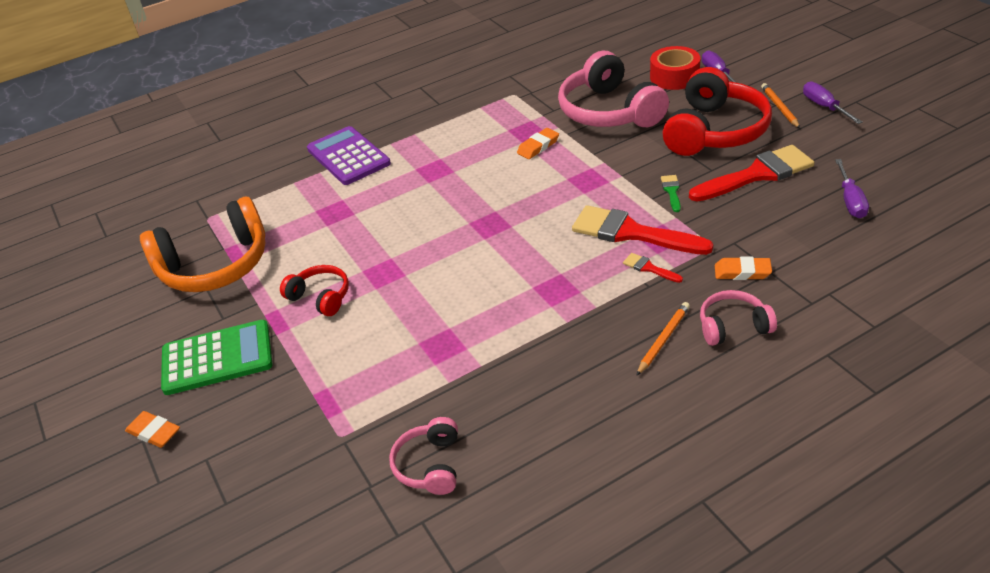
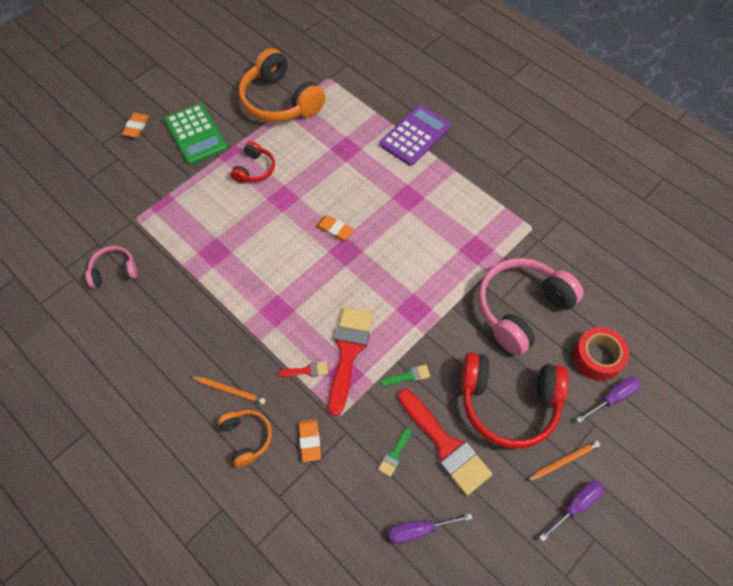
camera: 70 degrees right, 20 degrees up
orange eraser [517,128,559,159] -> orange eraser moved to [316,215,354,241]
red brush [623,253,683,283] -> red brush turned 60 degrees clockwise [278,362,328,377]
pink headphones [700,290,777,346] -> orange headphones [218,410,272,468]
none -> green brush [378,428,411,477]

